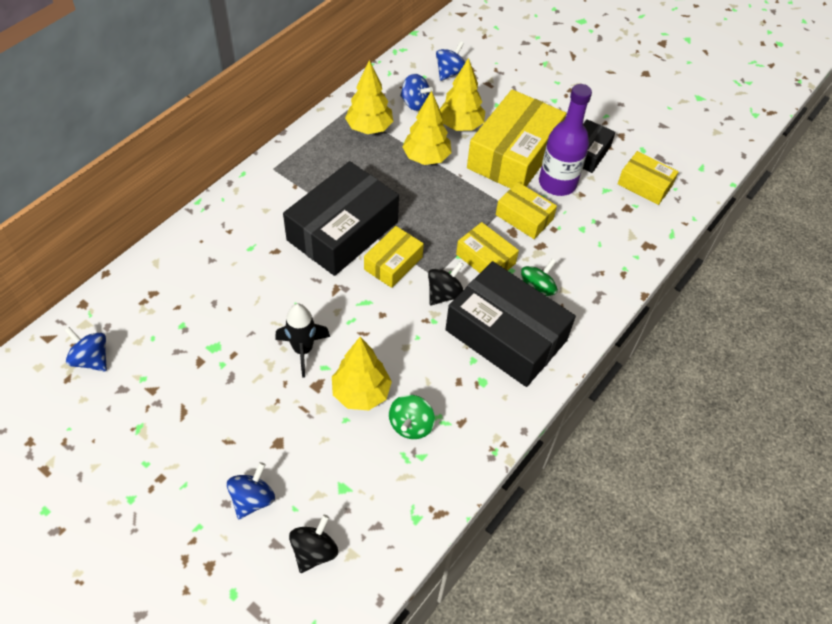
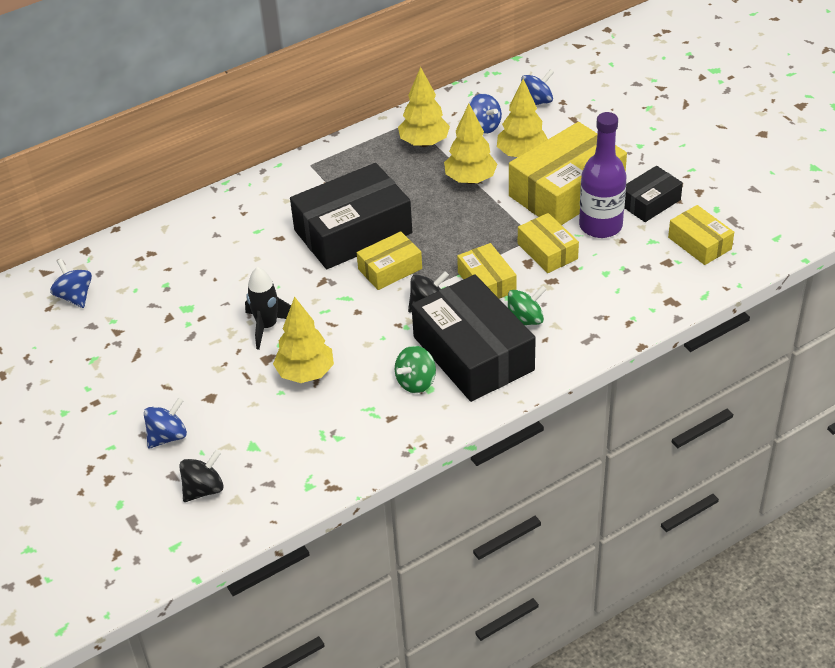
camera: 25 degrees right, 10 degrees down
green spinning top [389,395,435,439] -> green spinning top moved to [395,346,436,393]

